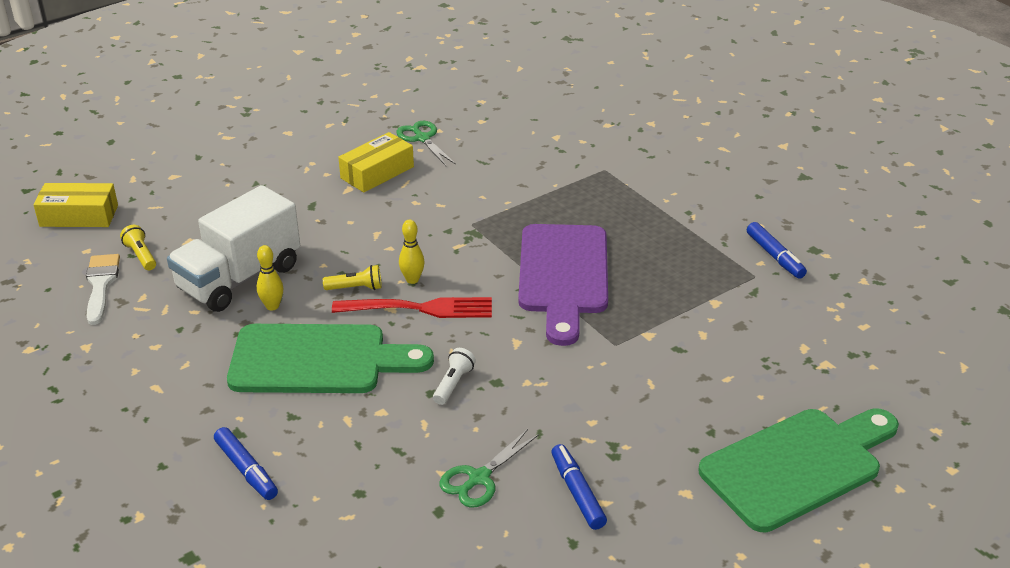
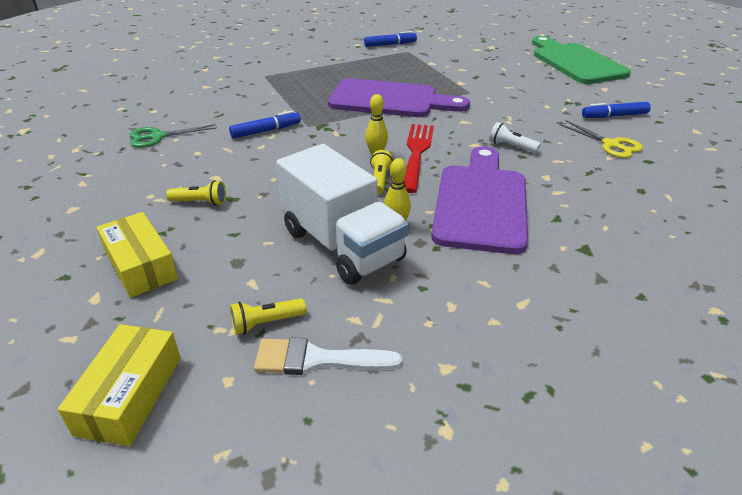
camera: 80 degrees left, 0 degrees up
blue marker [214,427,278,500] -> blue marker moved to [229,110,301,139]
green cutting board [227,324,434,393] -> purple cutting board [431,146,528,254]
yellow box [338,132,414,192] -> yellow box moved to [97,212,178,298]
green scissors [439,429,539,508] -> yellow scissors [559,120,643,158]
none -> yellow flashlight [166,180,226,206]

